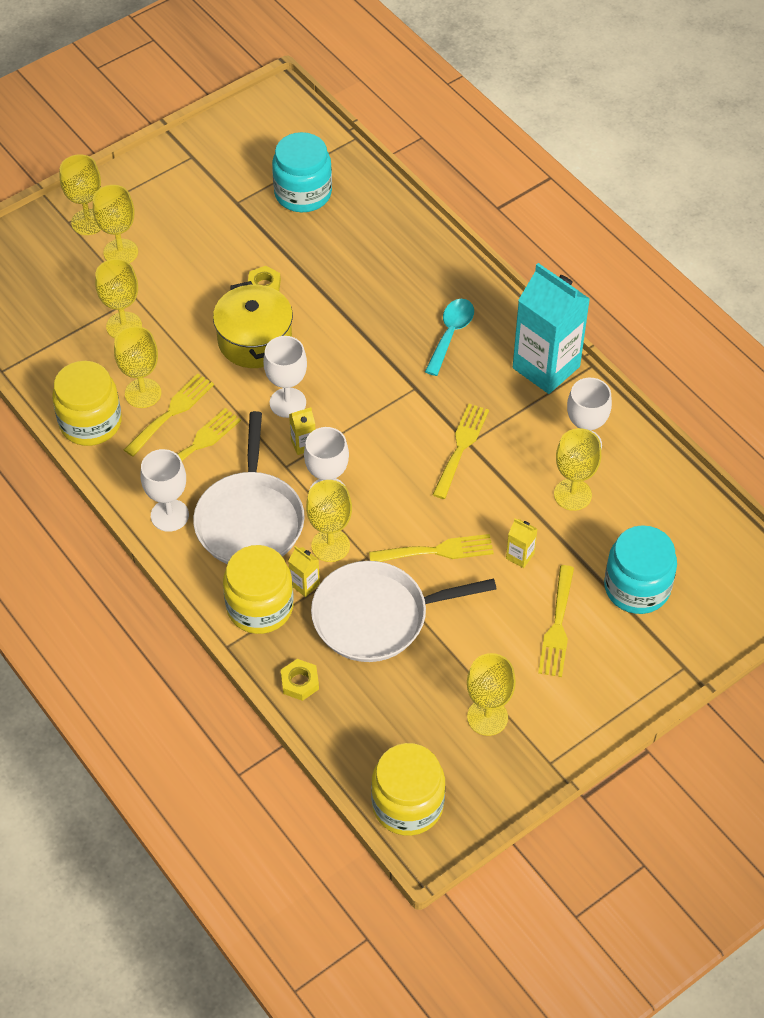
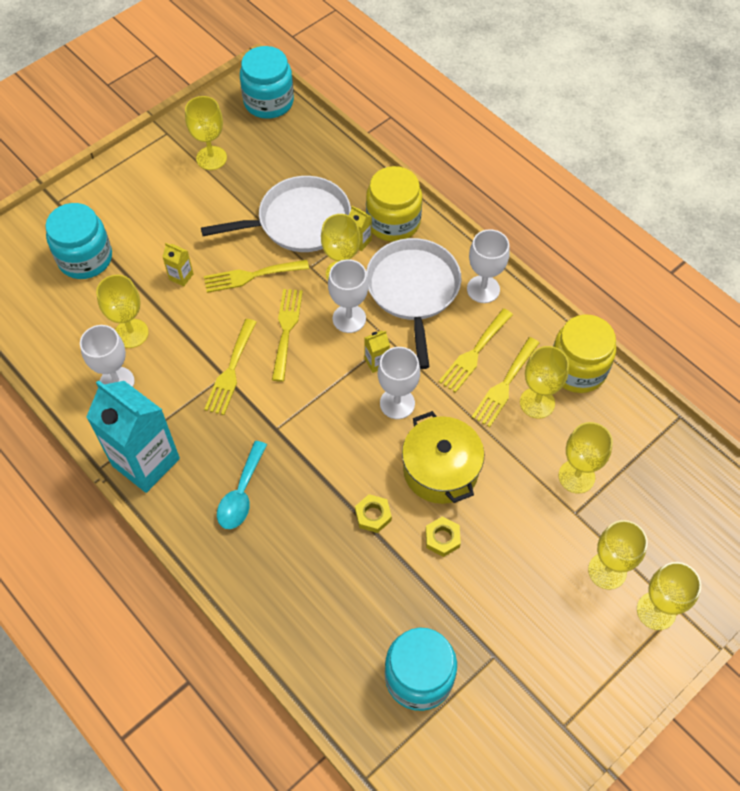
camera: 175 degrees right, 5 degrees up
yellow nut [281,659,319,701] -> yellow nut moved to [355,494,392,533]
yellow jar [371,743,445,836] -> turquoise jar [240,46,294,119]
yellow fork [538,565,574,677] -> yellow fork moved to [272,289,303,382]

